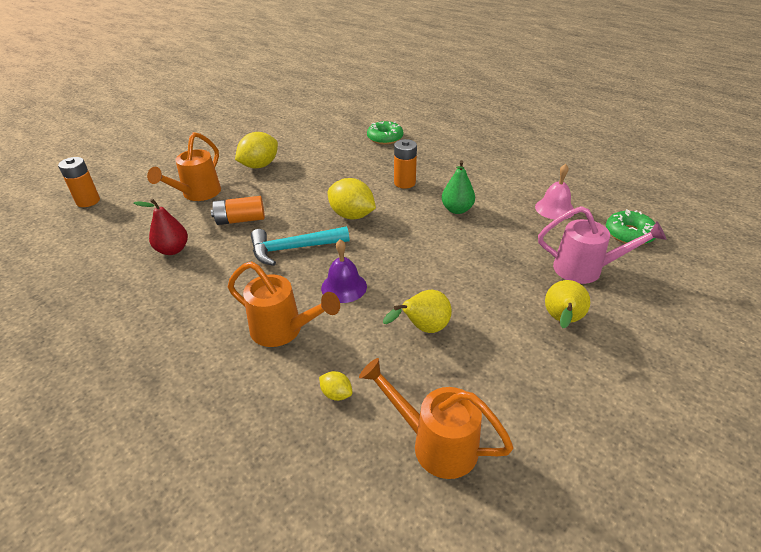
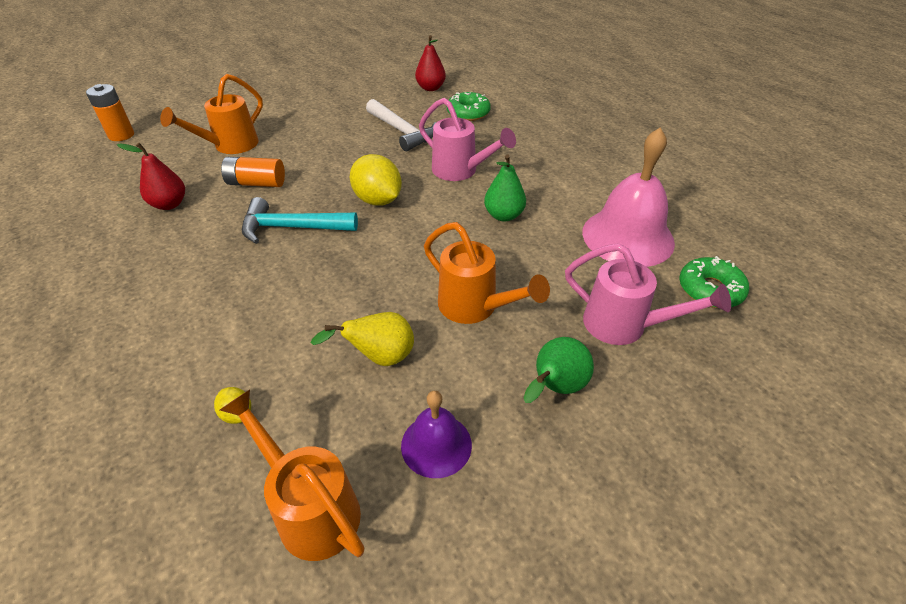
camera: 15 degrees right, 5 degrees up
orange watering can [228,261,340,347] -> orange watering can moved to [424,222,550,324]
yellow lemon [235,132,278,168] -> none
purple bell [321,239,367,303] -> purple bell moved to [401,391,472,478]
orange battery [394,139,417,189] -> pink watering can [419,98,516,181]
pink bell [535,164,574,220] -> pink bell [582,127,675,267], size x1.81
yellow pear [545,280,590,328] -> green pear [524,337,594,403]
none -> white hammer [366,99,436,151]
none -> red pear [415,35,446,91]

